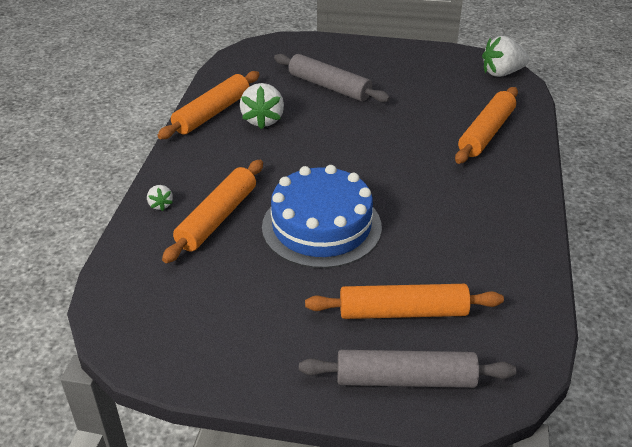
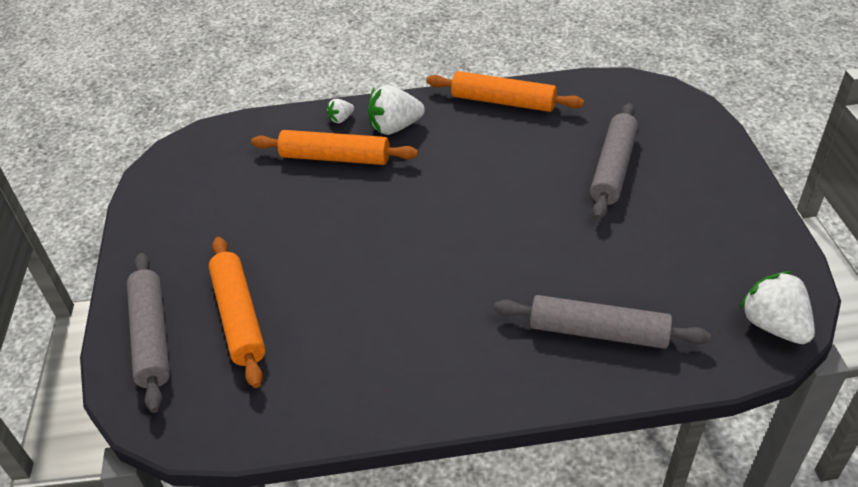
camera: 75 degrees right, 5 degrees up
white strawberry [240,83,284,129] -> white strawberry moved to [368,85,425,135]
blue cake [262,165,382,268] -> none
orange rolling pin [455,87,518,164] -> grey rolling pin [494,295,711,349]

